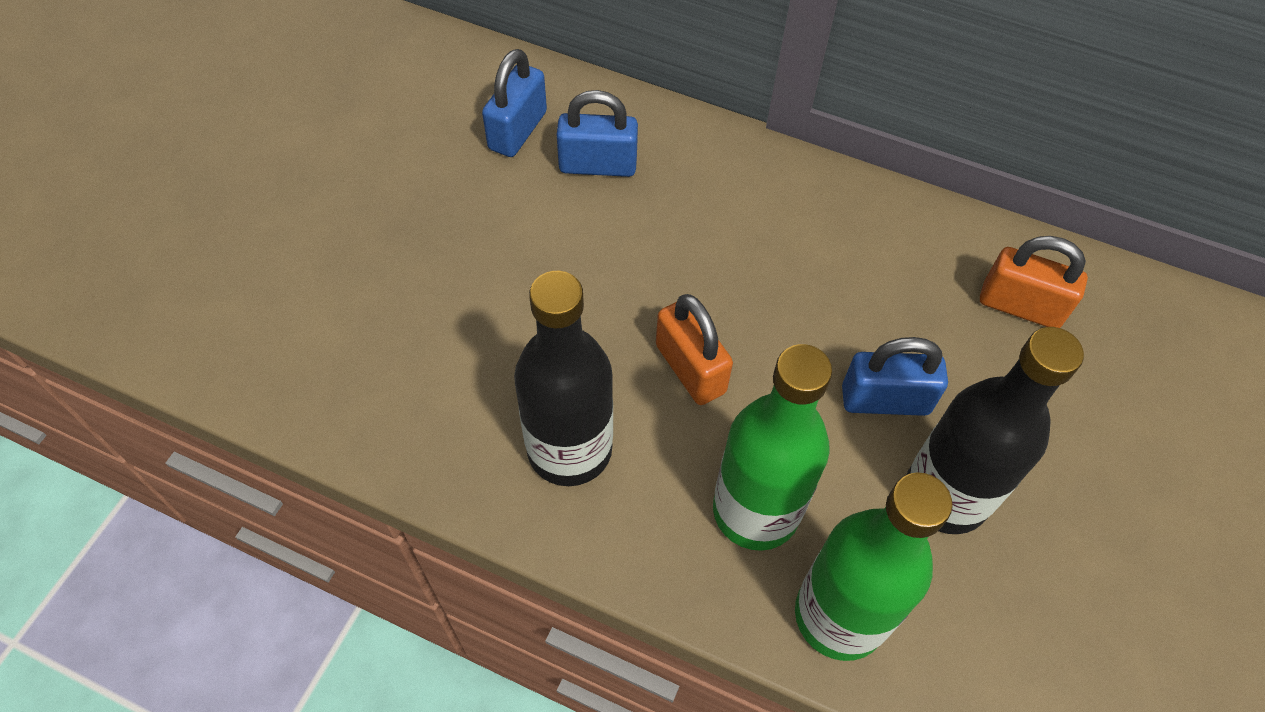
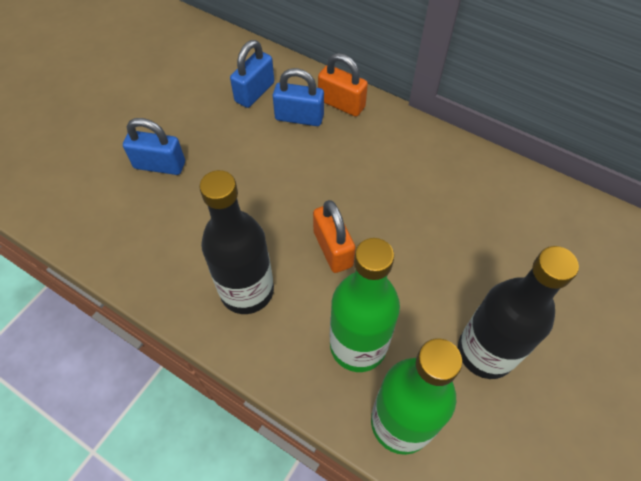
camera: 10 degrees right, 0 degrees up
blue padlock [842,337,948,416] -> blue padlock moved to [123,118,185,175]
orange padlock [980,236,1088,328] -> orange padlock moved to [318,53,368,117]

